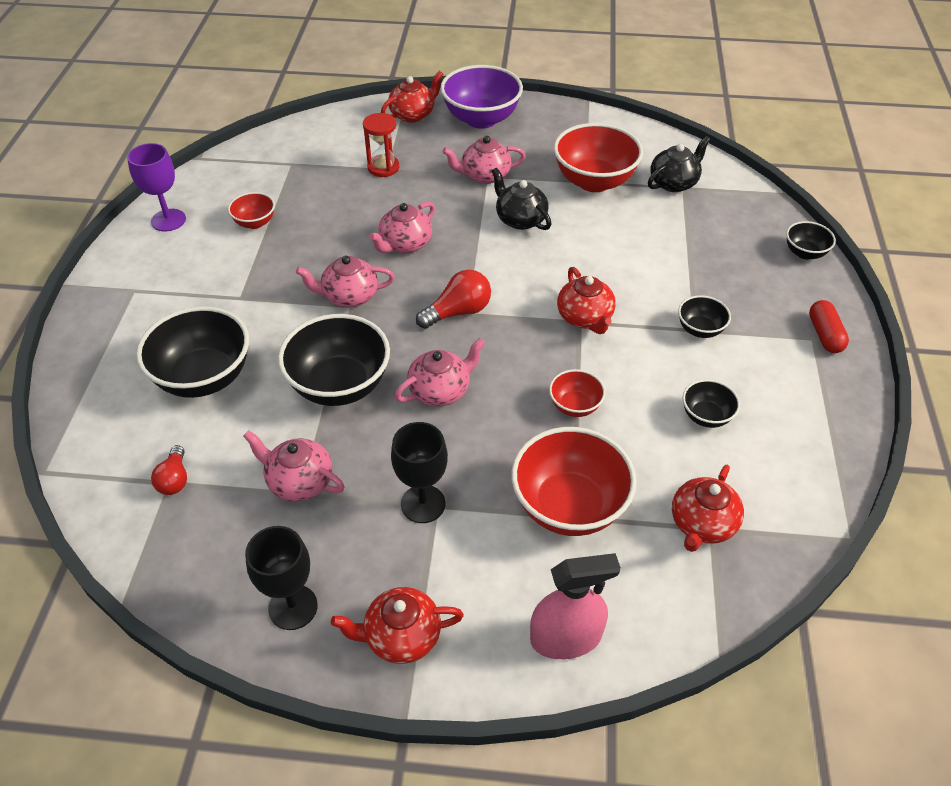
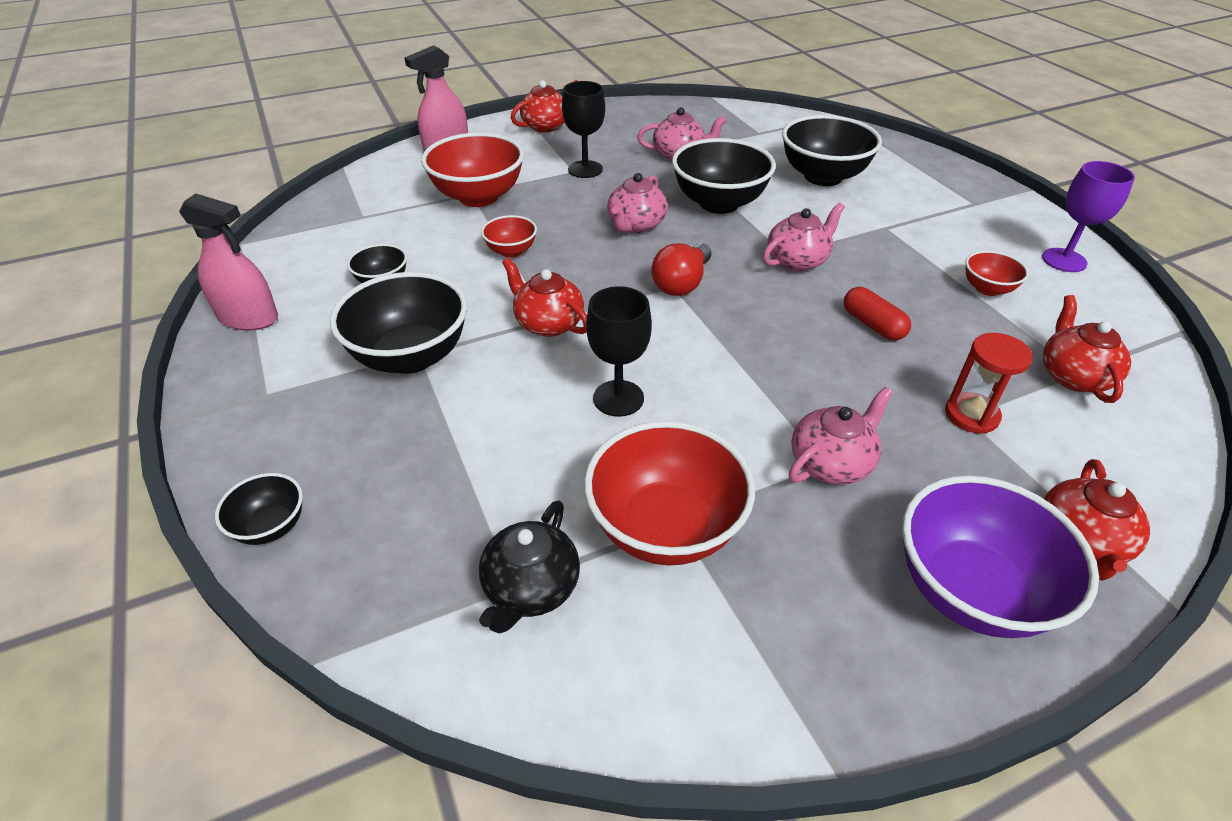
camera: 150 degrees right, 5 degrees down
red light bulb [151,445,187,495] -> none
black goblet [245,526,318,630] -> black goblet moved to [586,286,652,417]
pink teapot [369,202,435,253] -> none
black teapot [492,168,551,230] -> none
red teapot [672,465,744,552] -> red teapot moved to [1043,295,1131,403]
black bowl [678,295,731,338] -> black bowl [330,272,467,374], size x1.98
red capsule [809,300,849,353] -> red capsule moved to [844,287,911,341]
none -> pink spray bottle [179,193,278,331]

